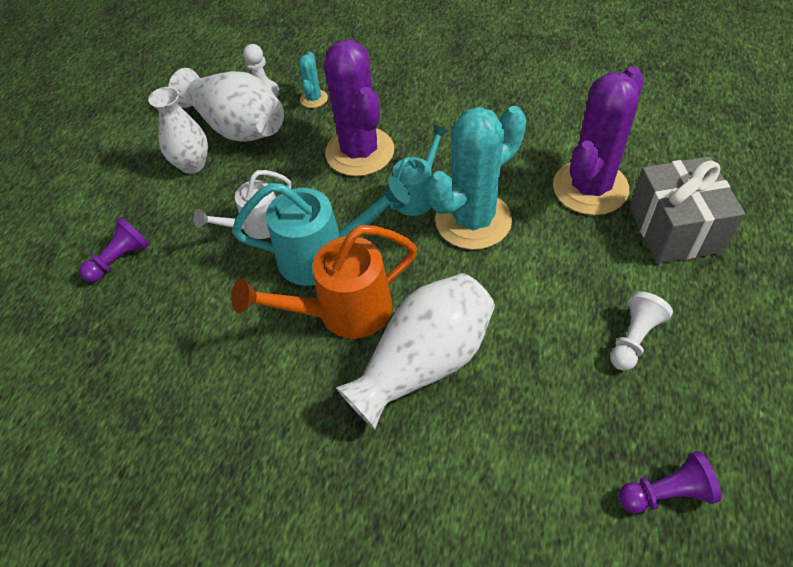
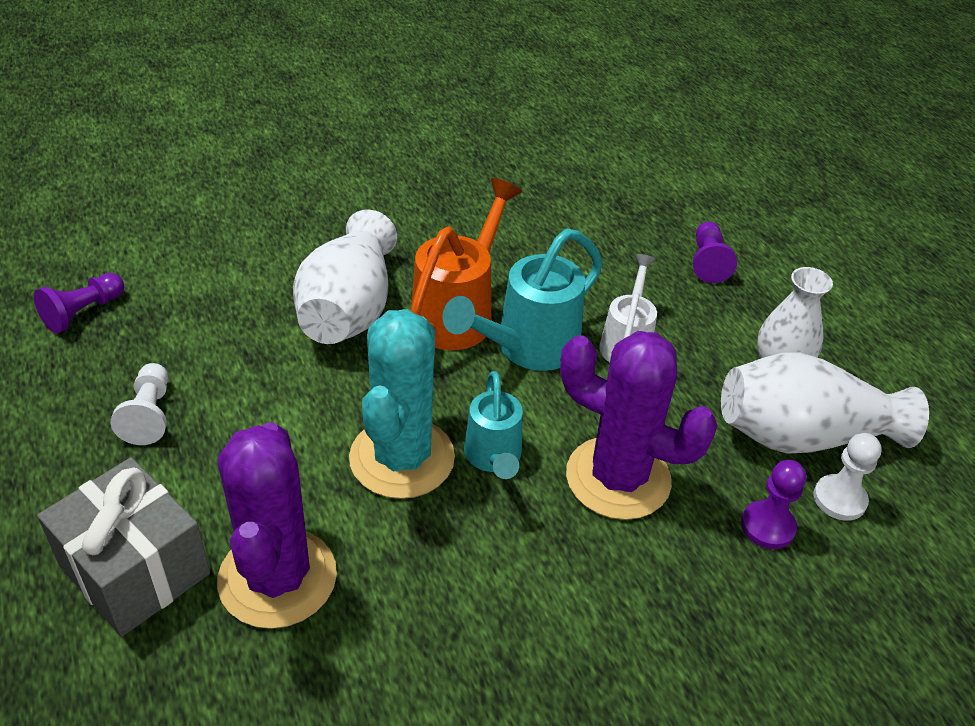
camera: 135 degrees right, 10 degrees down
turquoise cactus [298,52,328,108] -> purple pawn [741,460,806,549]

